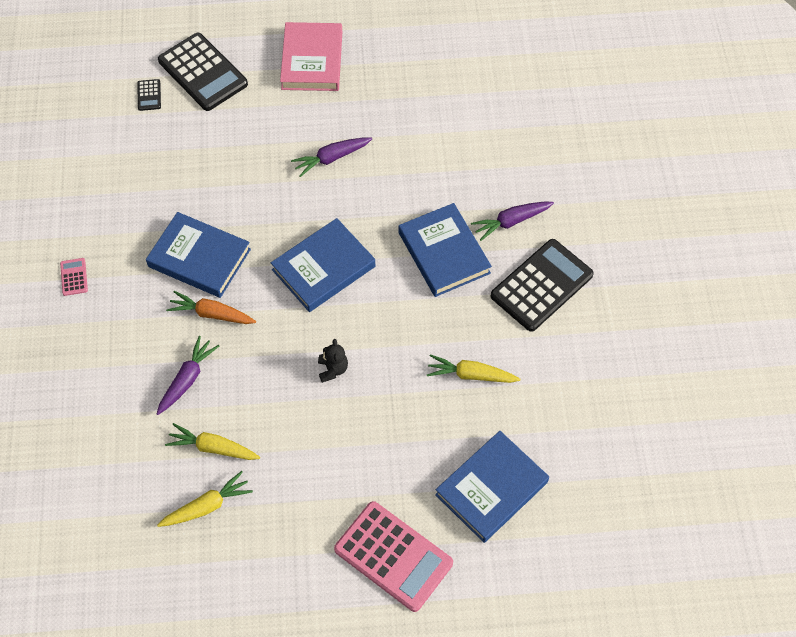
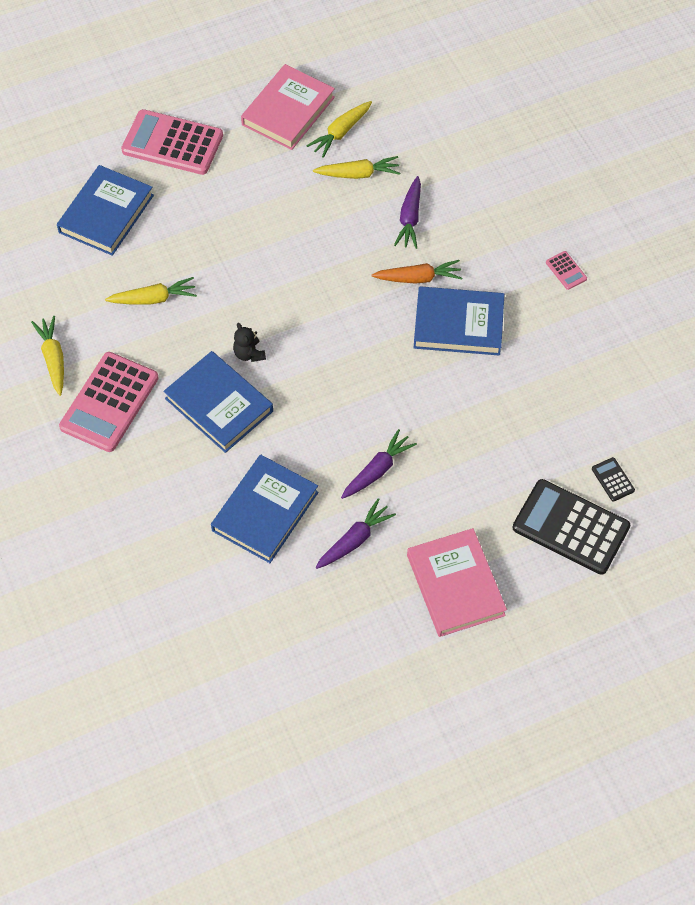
camera: 160 degrees right, 0 degrees up
blue book [271,218,375,312] -> blue book moved to [211,454,318,563]
black teddy bear [318,339,348,383] -> black teddy bear moved to [233,323,266,362]
purple carrot [471,202,554,241] -> purple carrot moved to [315,498,396,569]
black calculator [490,239,594,332] -> pink calculator [59,352,159,452]
none -> yellow carrot [31,316,64,396]
none -> pink book [241,64,335,150]

